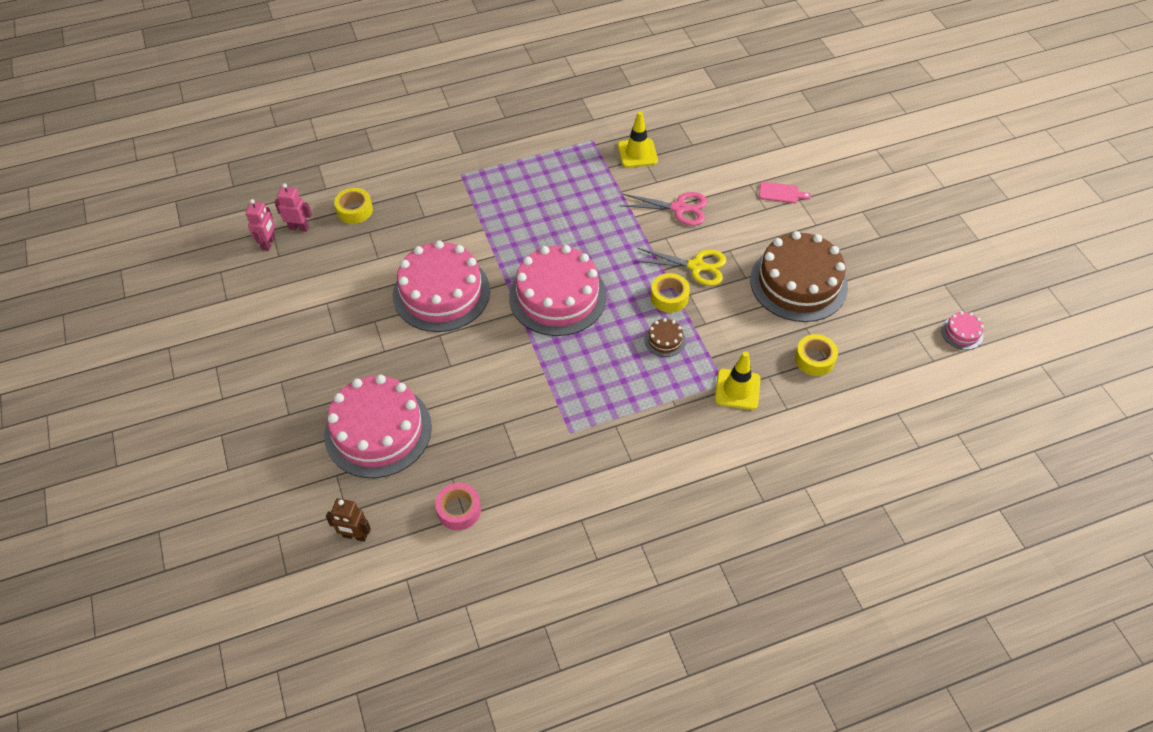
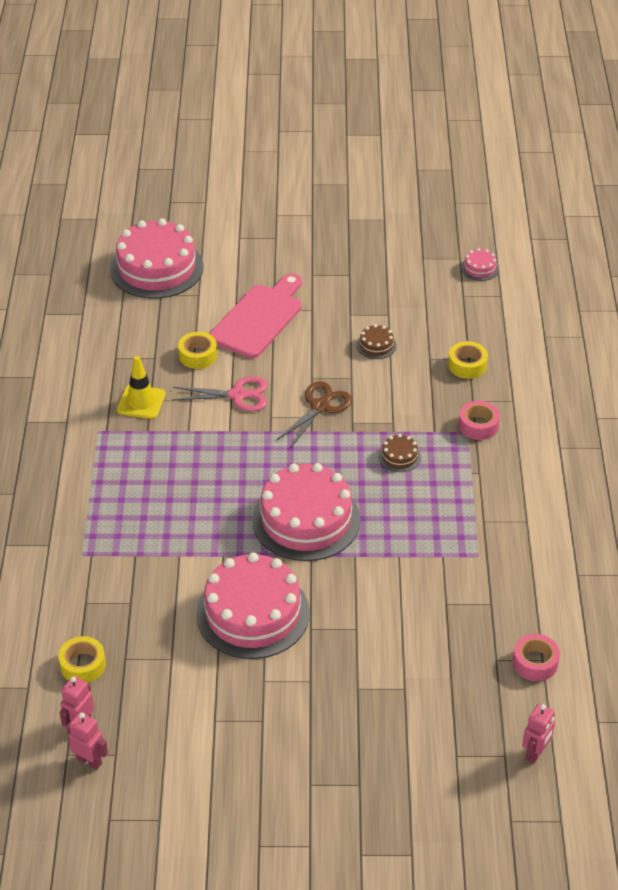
camera: 70 degrees left, 10 degrees down
pink cake [324,375,432,478] -> pink cake moved to [110,218,203,299]
brown robot [326,498,371,542] -> pink robot [523,703,555,764]
pink scissors [620,192,707,226] -> pink scissors turned 60 degrees clockwise [173,376,267,411]
yellow scissors [635,248,726,286] -> brown scissors [276,381,352,448]
yellow tape [651,273,690,313] -> yellow tape moved to [178,332,217,369]
yellow traffic cone [715,351,760,410] -> pink tape [459,401,500,440]
brown cake [750,231,848,322] -> brown cake [357,324,396,359], size x0.41
pink cutting board [759,182,811,203] -> pink cutting board [209,273,302,358], size x2.36

